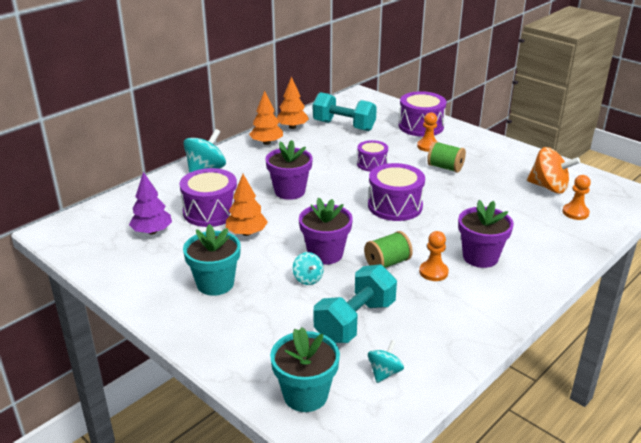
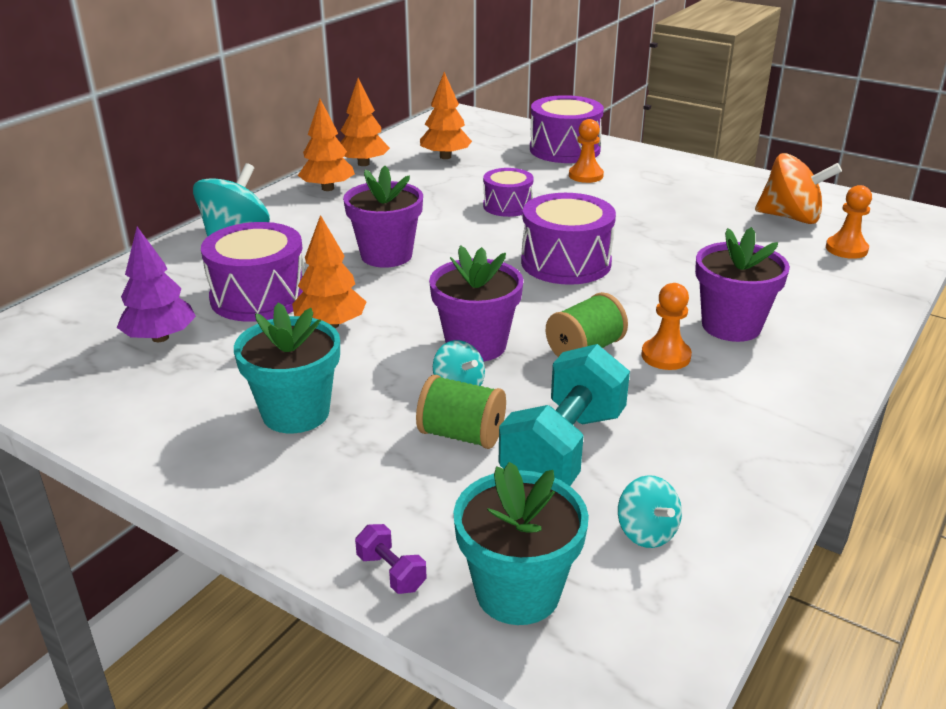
camera: 10 degrees left, 0 degrees up
turquoise dumbbell [313,92,377,131] -> orange tree [420,72,472,159]
turquoise spinning top [368,340,404,383] -> turquoise spinning top turned 135 degrees clockwise [618,475,682,548]
green spool [427,141,466,173] -> green spool moved to [416,375,506,449]
none -> purple dumbbell [355,524,427,594]

